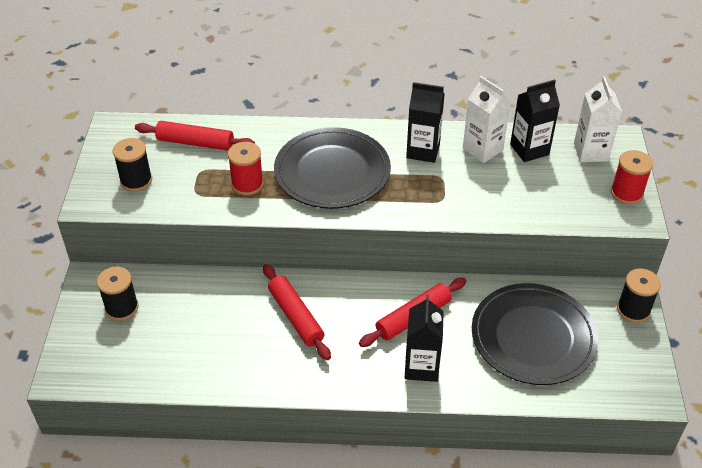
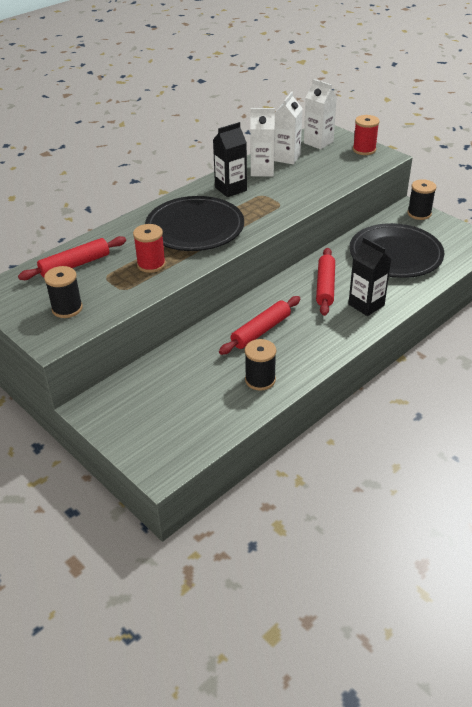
camera: 45 degrees left, 5 degrees down
black spool [97,267,139,321] -> black spool moved to [245,339,276,391]
red rolling pin [263,264,331,360] -> red rolling pin turned 60 degrees counterclockwise [219,296,300,355]
black carton [510,79,560,162] -> white carton [274,92,303,164]

